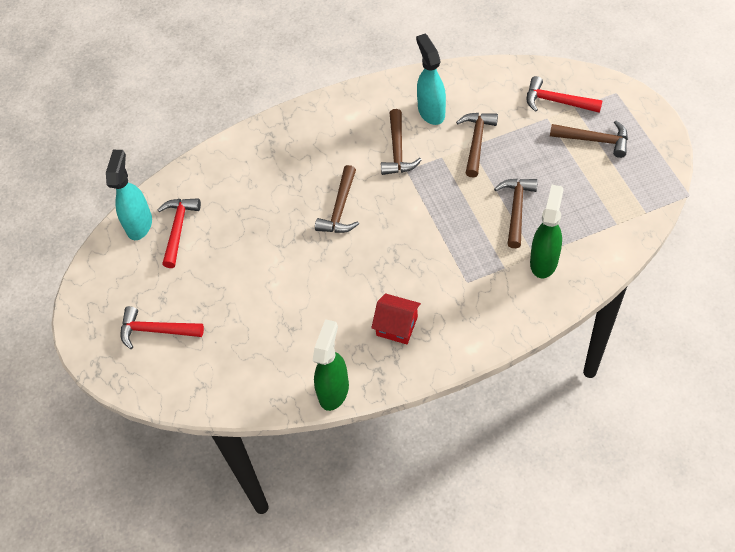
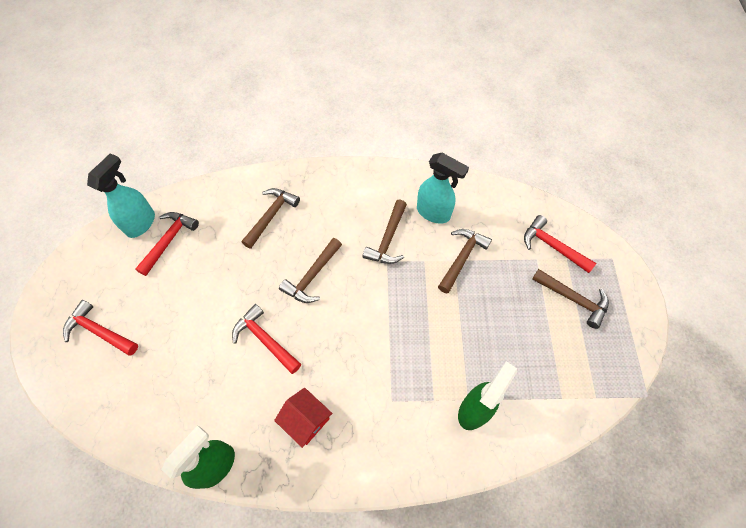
camera: 15 degrees right, 5 degrees up
turquoise spray bottle [416,34,446,125] -> turquoise spray bottle turned 120 degrees clockwise [417,153,469,224]
brown hammer [494,179,538,248] -> brown hammer moved to [241,188,300,249]
none -> red hammer [232,304,301,374]

